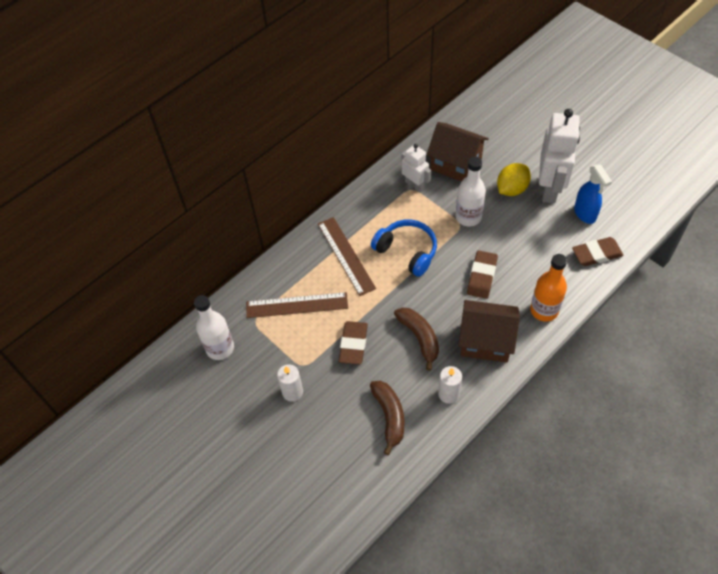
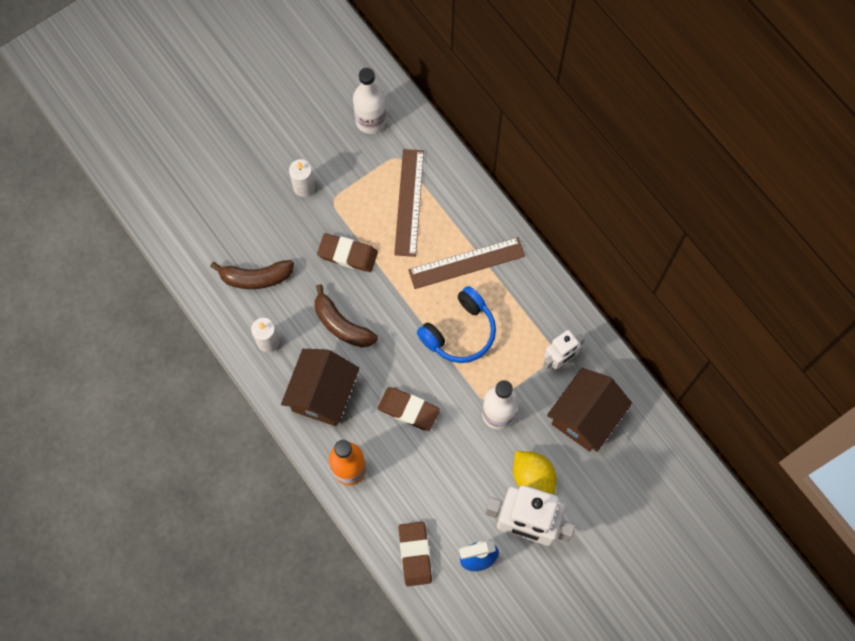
camera: 95 degrees right, 15 degrees up
brown banana [394,307,439,371] -> brown banana turned 60 degrees clockwise [315,284,378,348]

